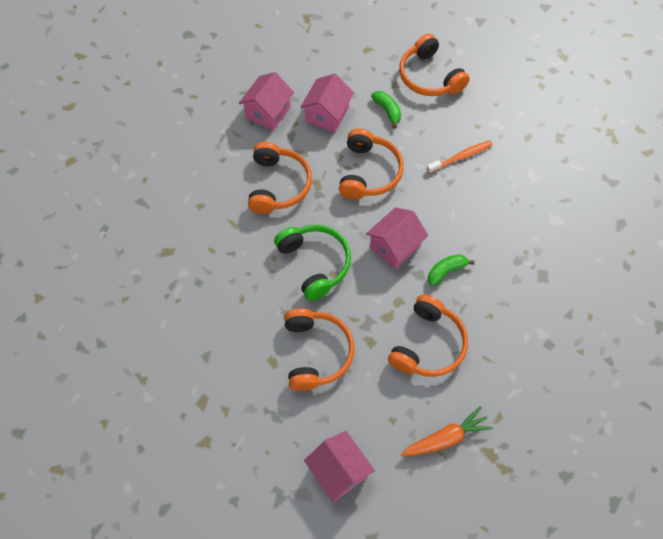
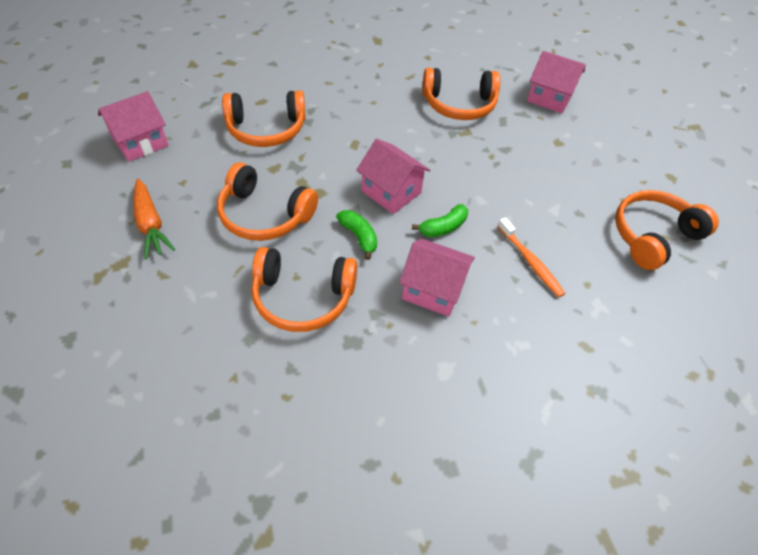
camera: 85 degrees right, 10 degrees down
green headphones [274,225,351,301] -> none
pink house [300,73,354,132] -> pink house moved to [399,238,475,317]
orange headphones [339,128,404,200] -> orange headphones moved to [251,247,357,332]
green banana [371,91,401,128] -> green banana moved to [412,204,468,237]

